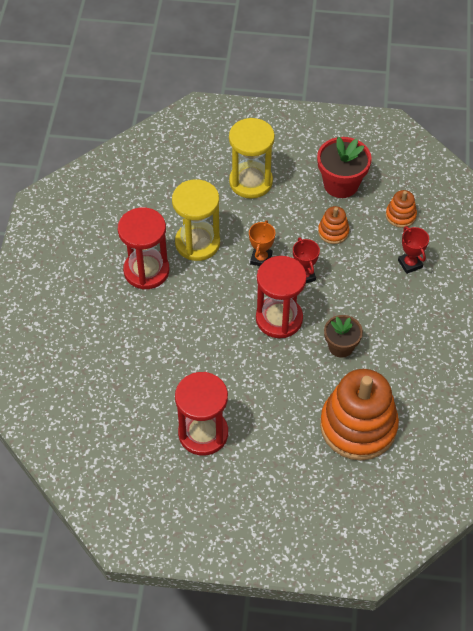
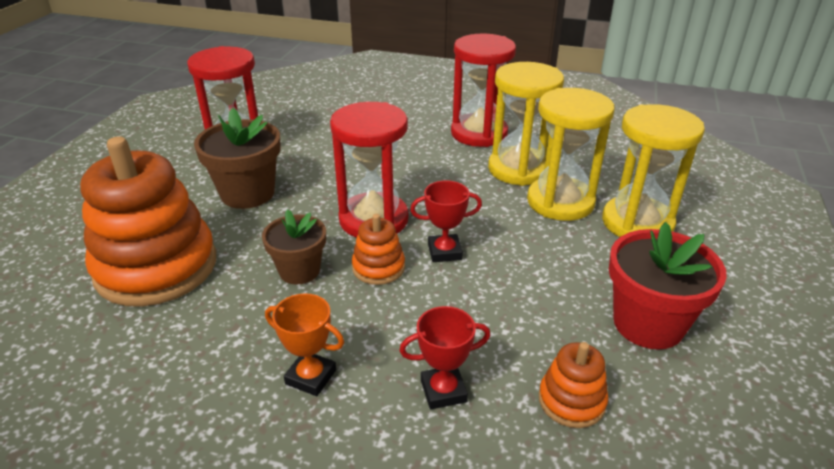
camera: 100 degrees right, 20 degrees down
orange trophy [249,220,275,266] -> orange trophy moved to [265,293,344,396]
orange stacking toy [318,206,349,244] -> orange stacking toy moved to [352,214,405,285]
none -> brown flower pot [194,108,281,209]
none -> yellow hourglass [527,88,615,221]

